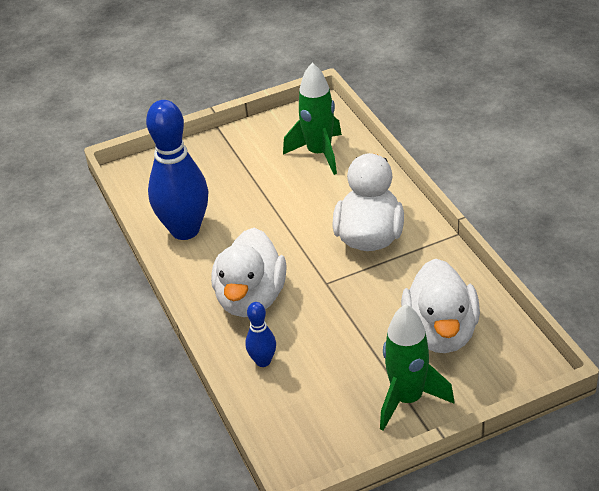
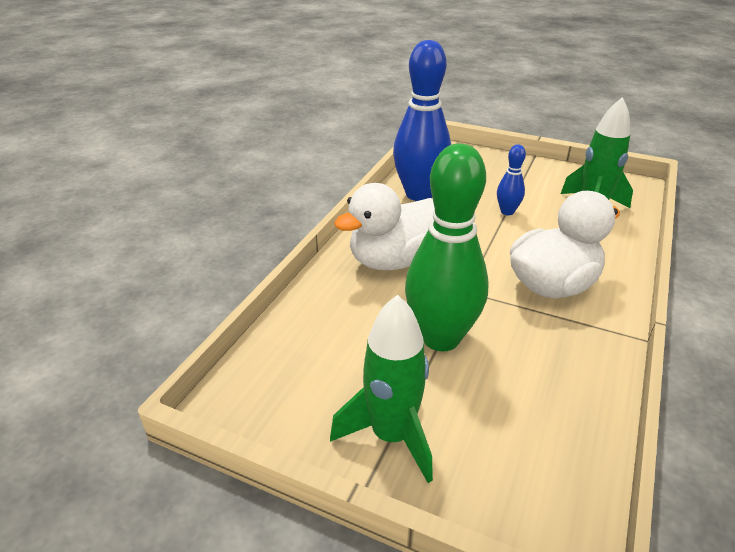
camera: 45 degrees right, 5 degrees down
blue bowling pin [245,302,276,367] -> blue bowling pin moved to [497,144,526,215]
white duck [401,258,480,353] -> none
none -> green bowling pin [405,144,489,351]

